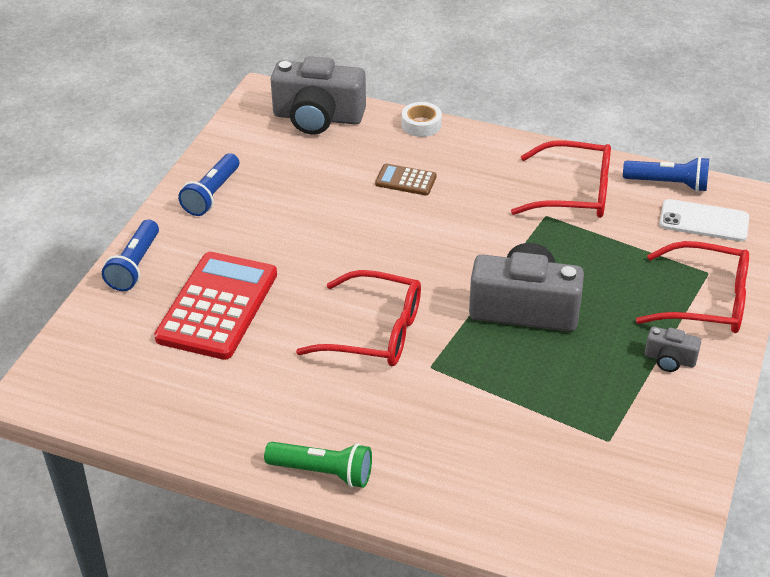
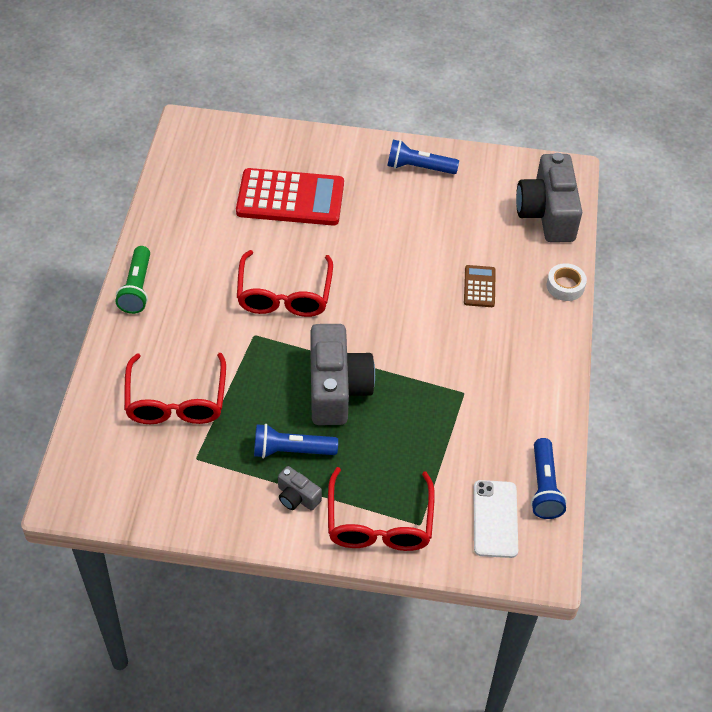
camera: 75 degrees right, 10 degrees up
blue flashlight [102,220,159,291] -> blue flashlight moved to [254,424,338,458]
red glasses [511,140,611,218] -> red glasses moved to [124,353,226,424]
grey camera [645,327,701,372] -> grey camera turned 60 degrees counterclockwise [278,466,322,511]

